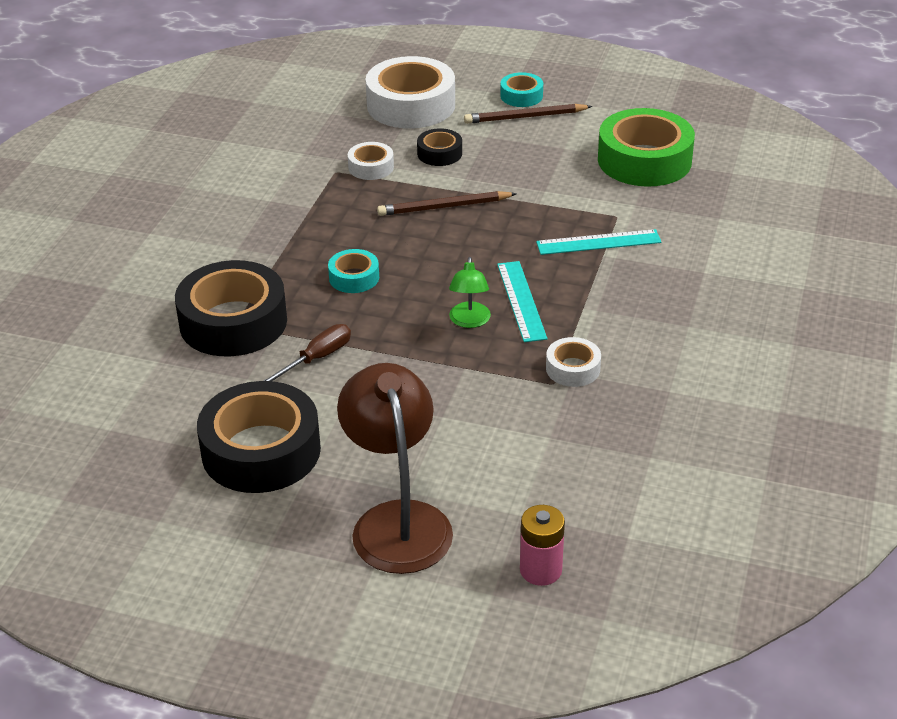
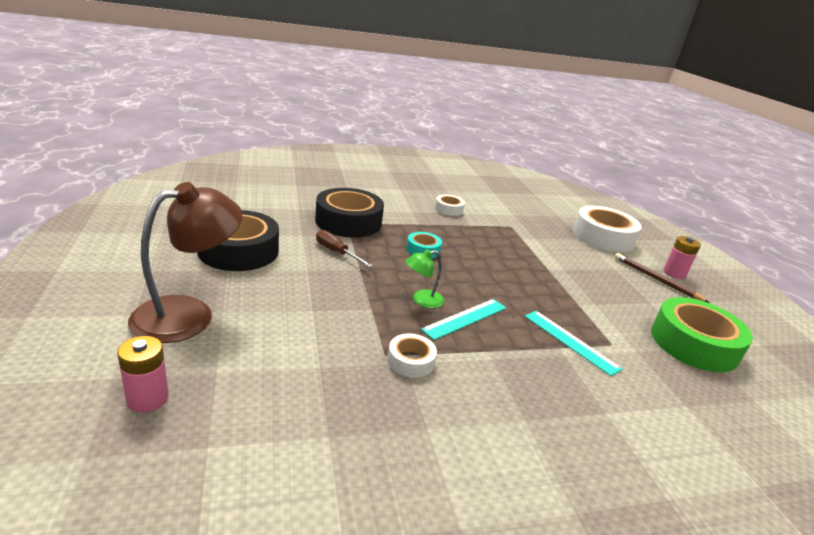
camera: 55 degrees right, 10 degrees down
brown screwdriver [264,324,351,381] -> brown screwdriver turned 150 degrees counterclockwise [316,230,373,267]
white tape [348,142,394,180] -> white tape moved to [435,195,465,216]
brown pencil [377,191,517,216] -> none
black tape [417,128,462,166] -> none
turquoise tape [500,72,543,107] -> pink battery [663,236,701,279]

